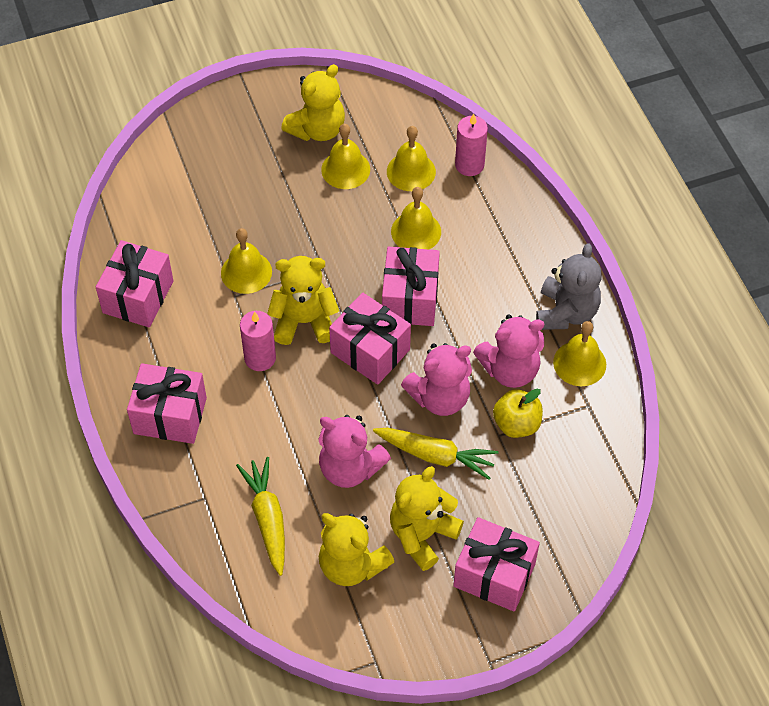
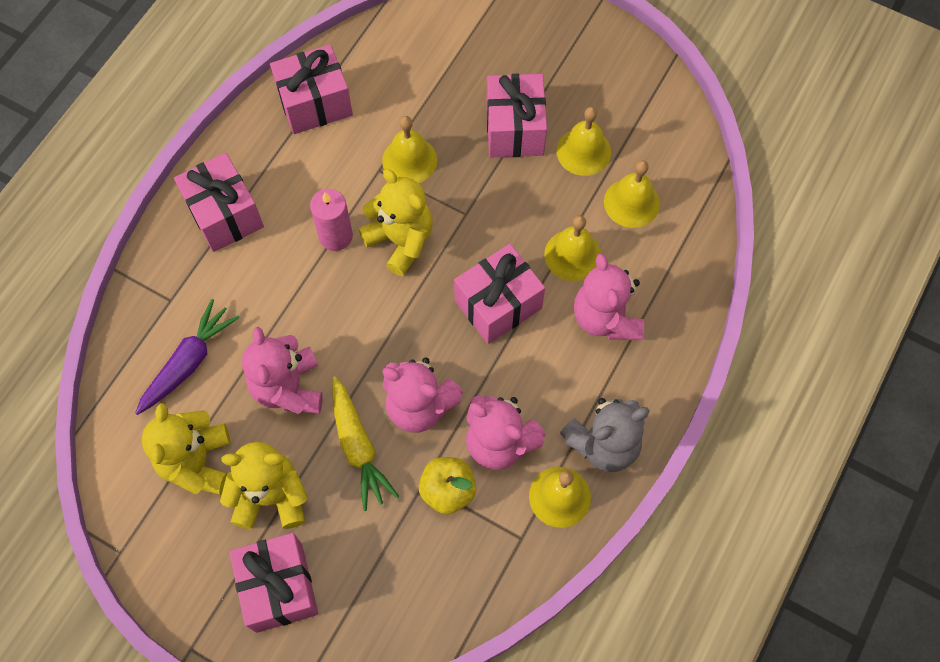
camera: 50 degrees right, 10 degrees up
yellow carrot [236,457,285,576] -> purple carrot [135,299,240,415]
yellow teddy bear [281,64,345,141] -> none
pink gift [329,292,411,385] -> pink gift moved to [486,74,547,157]
pink candle [455,114,488,176] -> none
none -> pink teddy bear [574,253,644,340]

